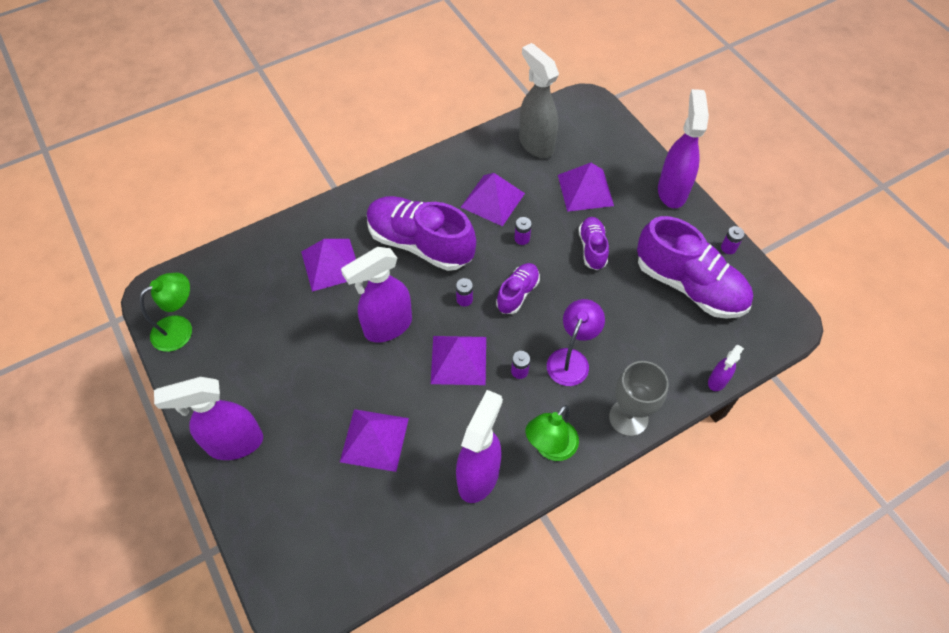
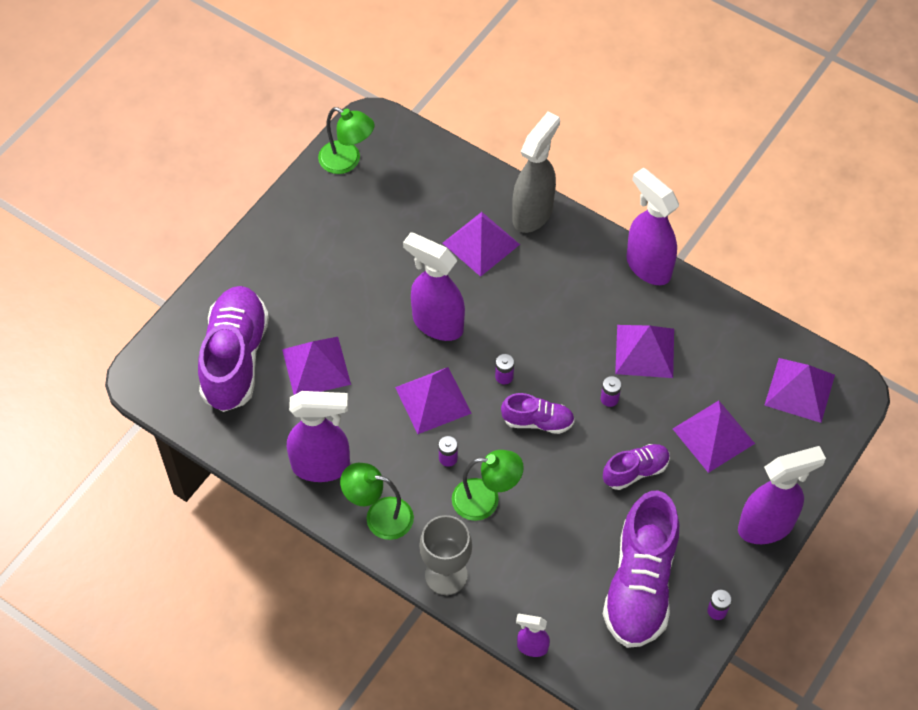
camera: 65 degrees right, 0 degrees up
purple spray bottle [154,377,263,460] -> purple spray bottle moved to [626,168,679,285]
purple shoe [367,196,476,271] -> purple shoe moved to [198,286,269,412]
grey spray bottle [519,43,559,158] -> grey spray bottle moved to [512,112,560,233]
purple lamp [547,299,605,386] -> green lamp [452,450,524,521]
none -> purple pyramid [764,358,835,423]

